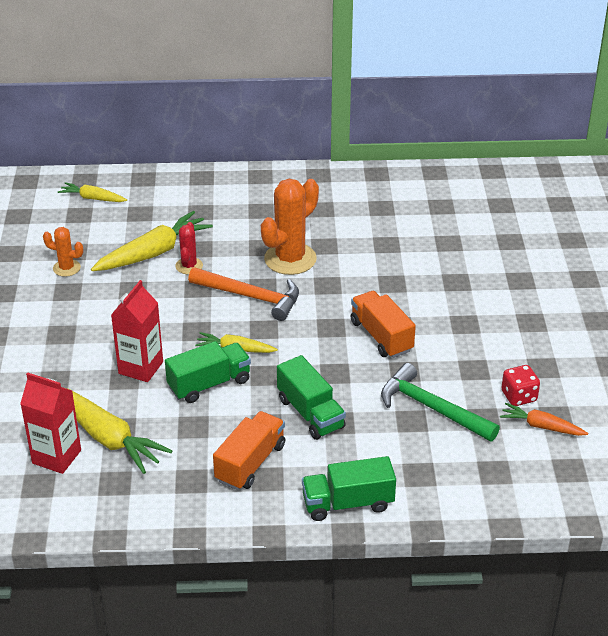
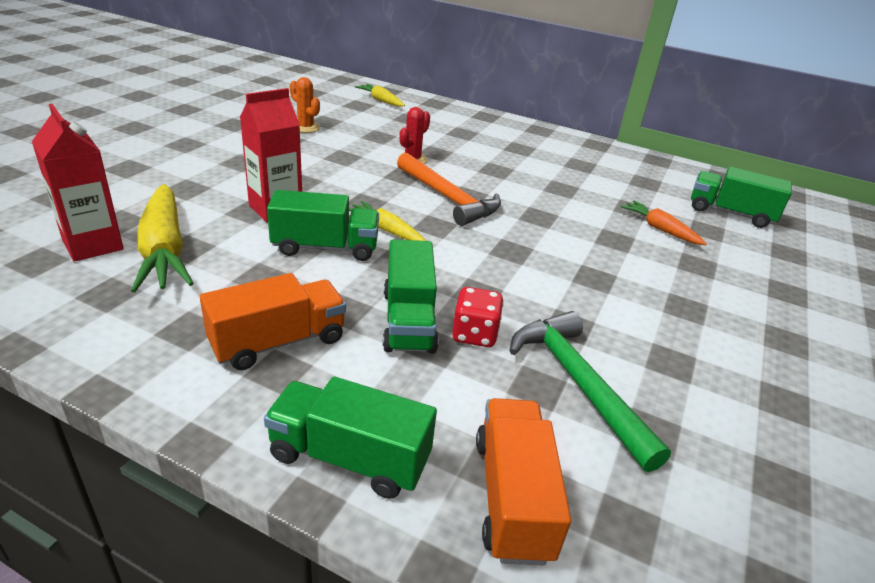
camera: 25 degrees right, 5 degrees down
yellow carrot [91,211,213,271] -> none
orange cactus [261,179,319,275] -> none
orange truck [351,291,416,358] -> orange truck moved to [476,398,571,566]
orange carrot [500,403,588,436] -> orange carrot moved to [620,200,707,245]
red dice [501,365,540,406] -> red dice moved to [452,287,504,347]
none -> green truck [691,167,792,228]

